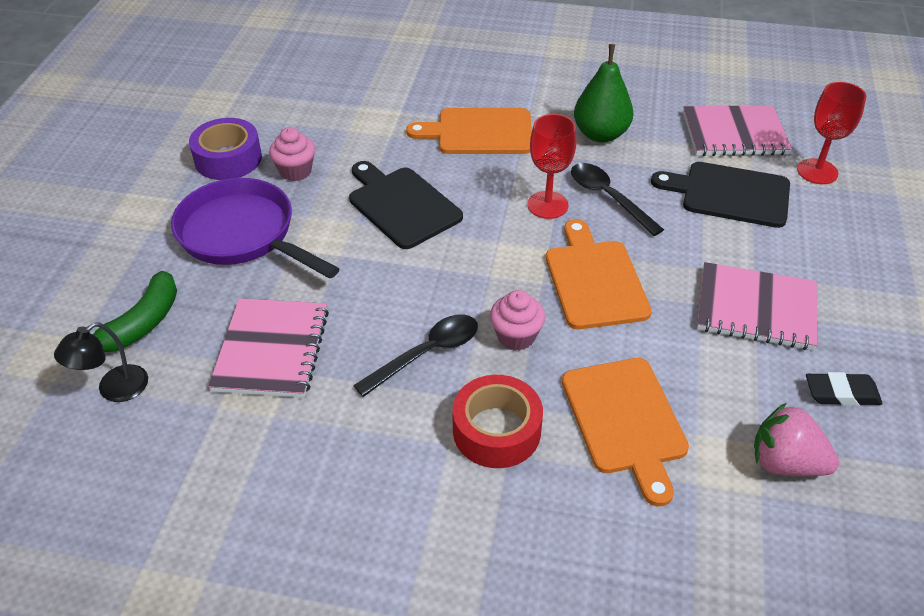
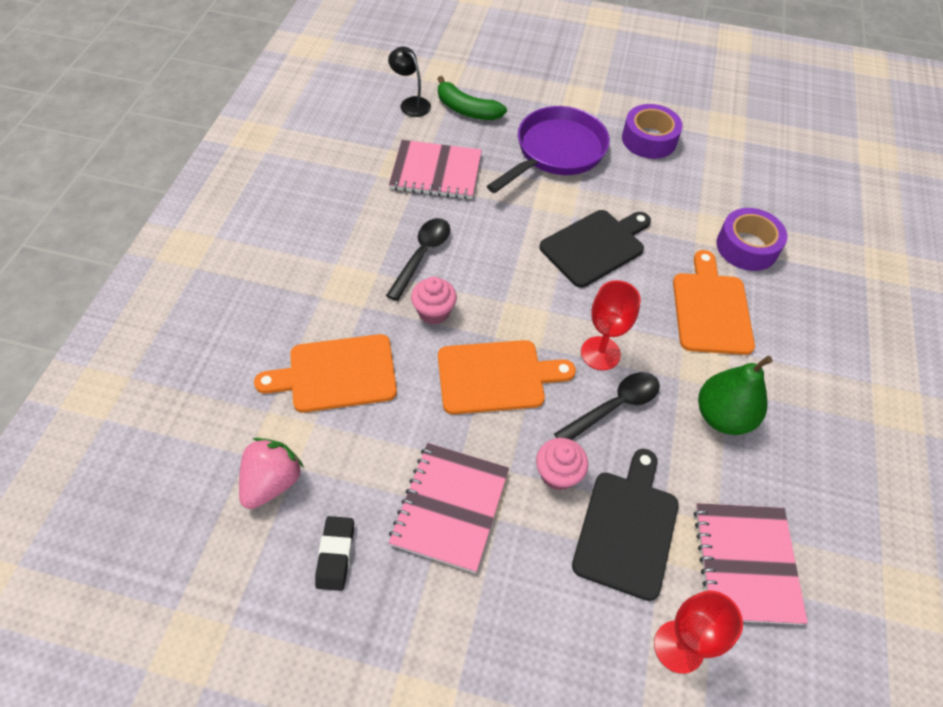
camera: 90 degrees right, 10 degrees up
pink cupcake [269,127,315,181] -> pink cupcake moved to [536,438,588,491]
black spoon [353,314,478,397] -> black spoon turned 120 degrees counterclockwise [386,218,450,301]
red tape [452,375,543,468] -> none
none -> purple tape [716,208,787,271]

